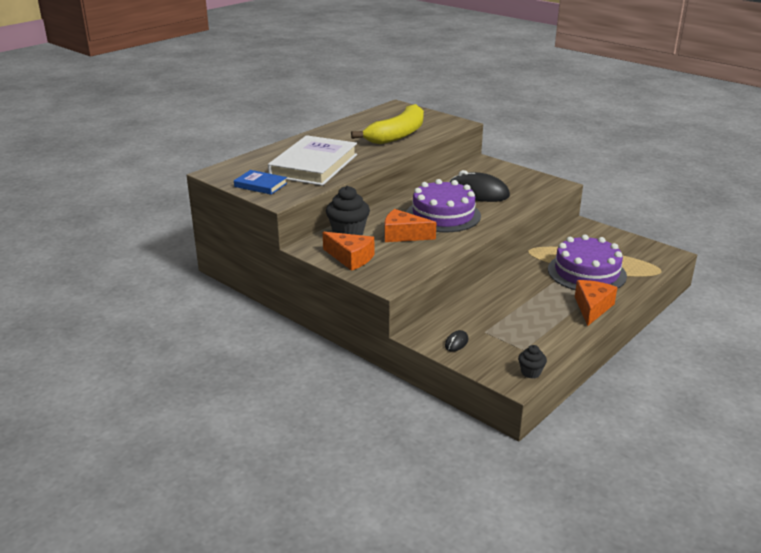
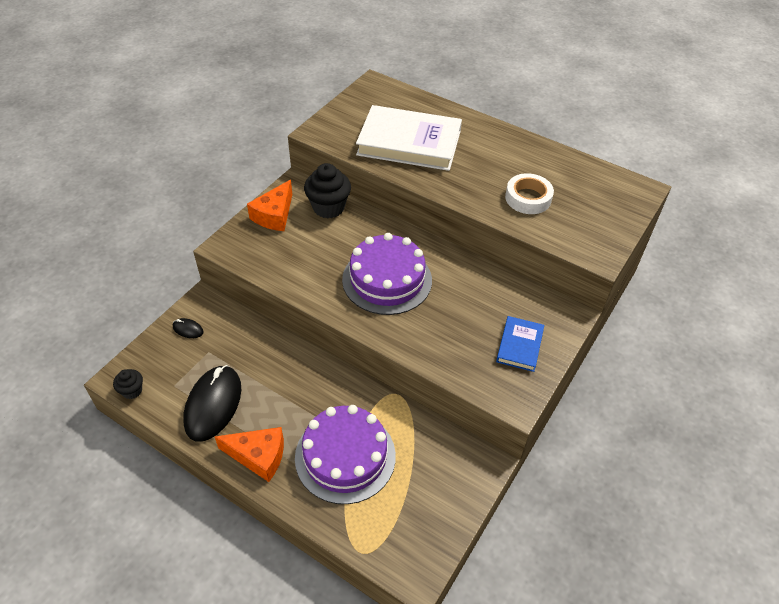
camera: 80 degrees right, 20 degrees up
blue book [234,170,287,195] -> blue book moved to [496,316,544,372]
yellow banana [351,104,424,144] -> white tape [505,173,554,214]
orange cheese [385,209,436,242] -> none
black mouse [449,170,510,202] -> black mouse moved to [183,365,241,442]

